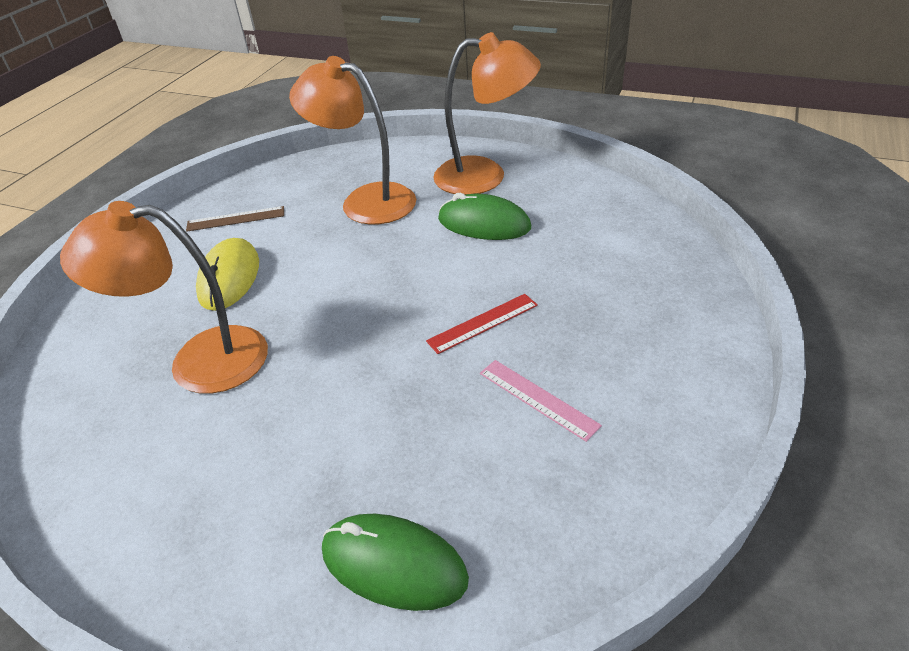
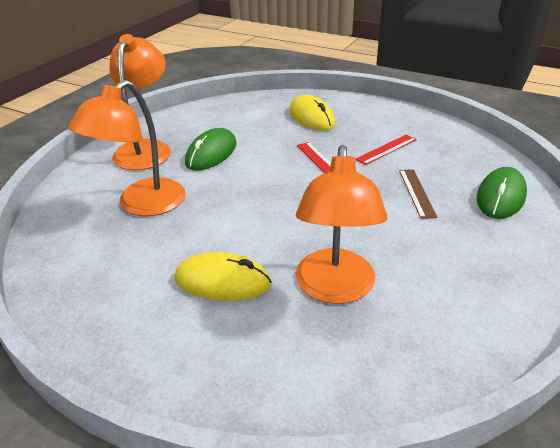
camera: 85 degrees left, 5 degrees down
brown ruler [186,206,284,232] -> brown ruler moved to [399,169,437,219]
pink ruler [480,360,602,442] -> red ruler [355,135,417,165]
none -> yellow mouse [289,95,335,131]

